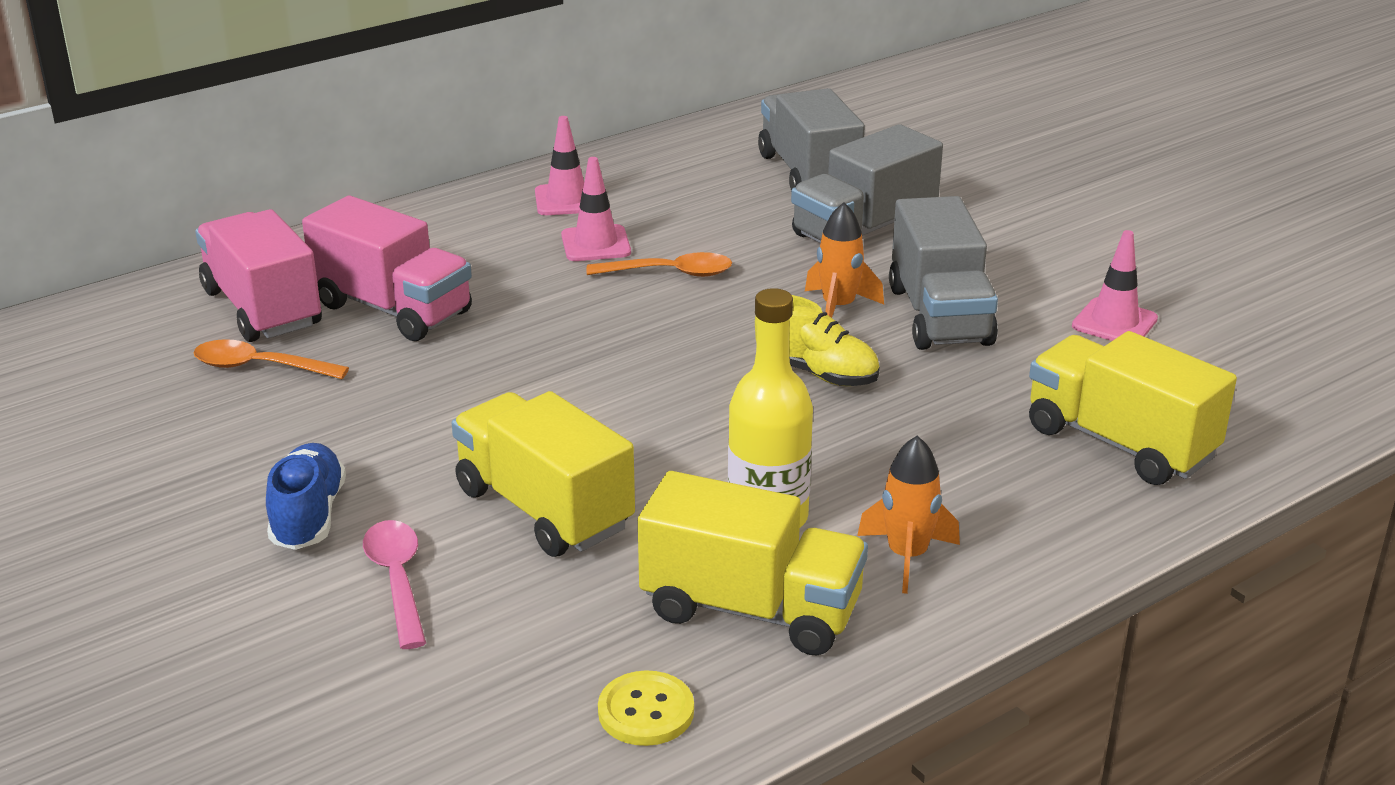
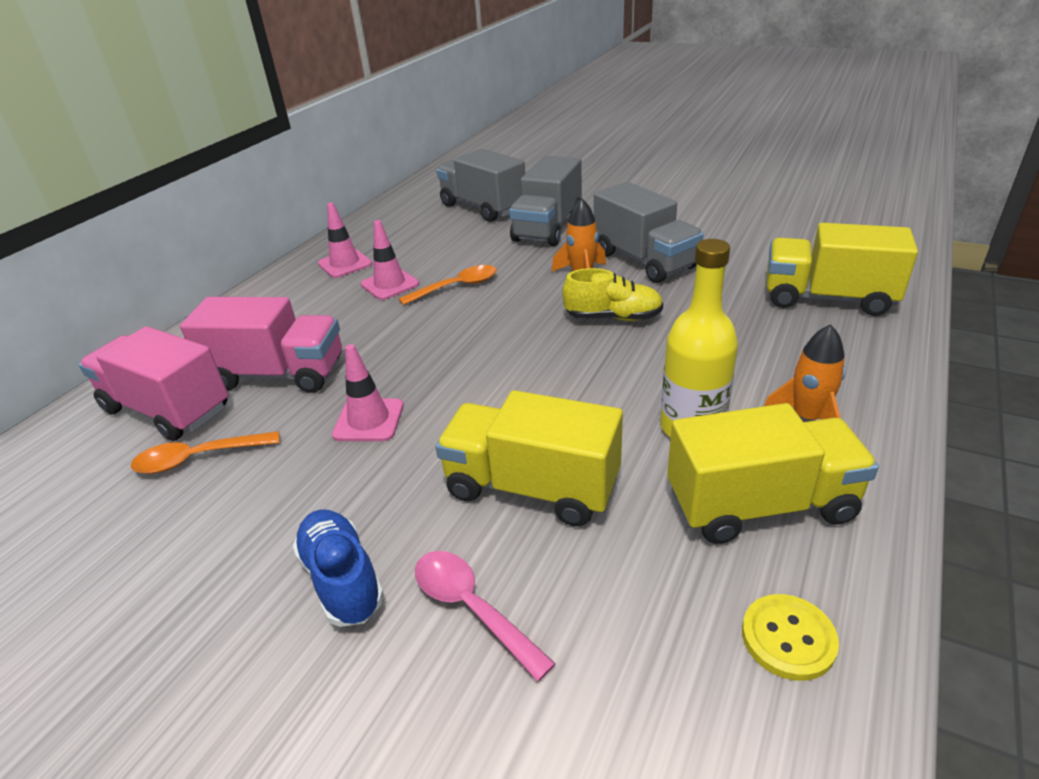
camera: 25 degrees left, 5 degrees up
pink traffic cone [1072,230,1158,341] -> pink traffic cone moved to [332,344,404,441]

